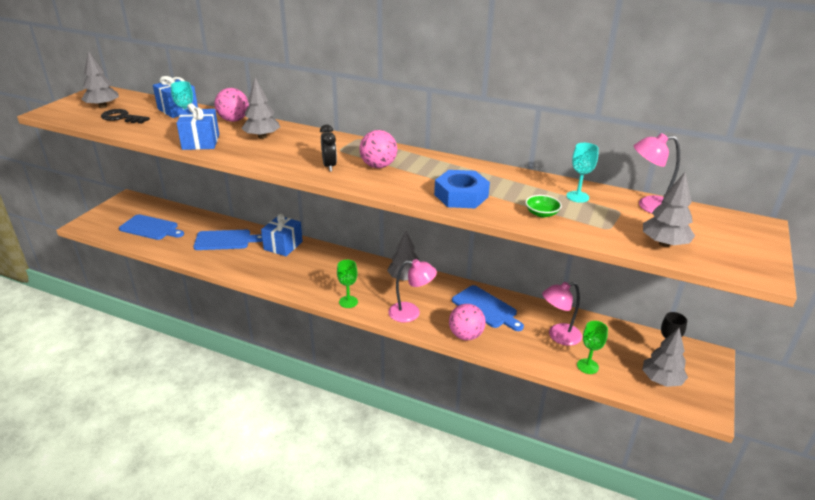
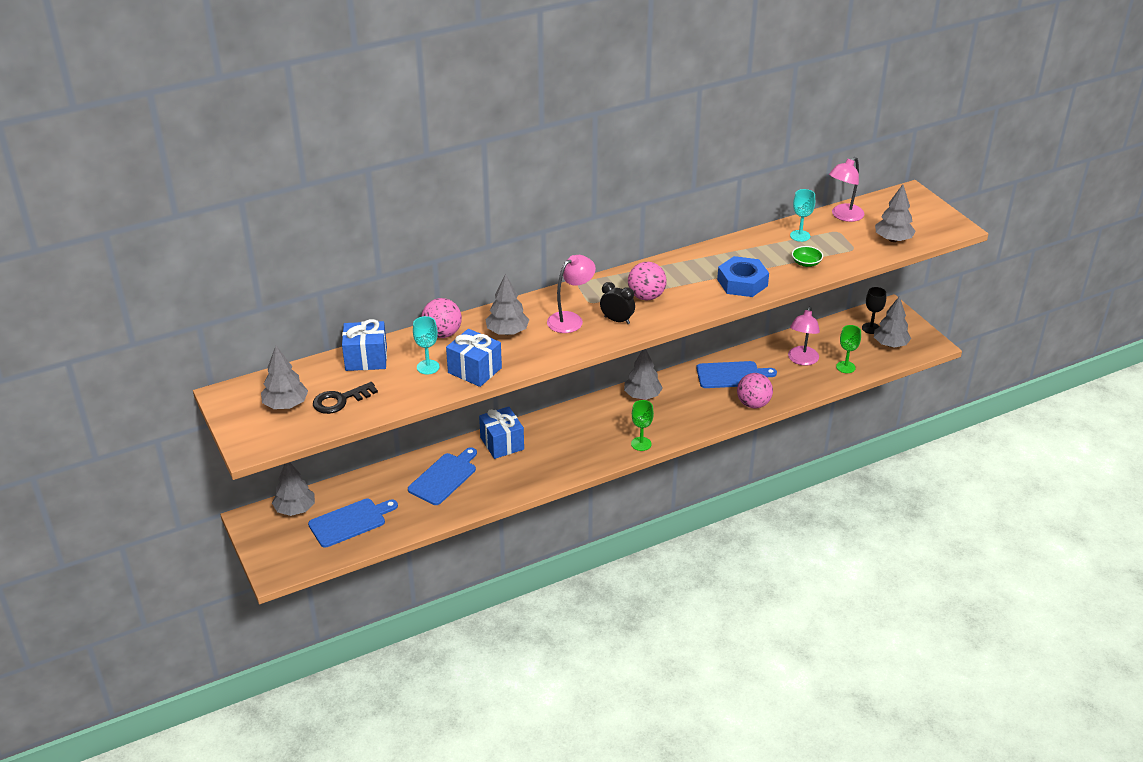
camera: 50 degrees left, 5 degrees up
pink lamp [388,259,437,322] -> pink lamp moved to [547,255,596,333]
none -> grey tree [272,462,315,516]

